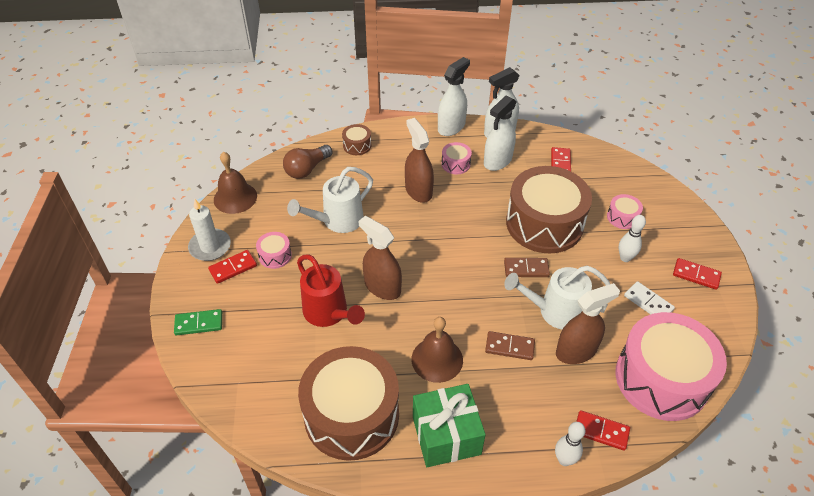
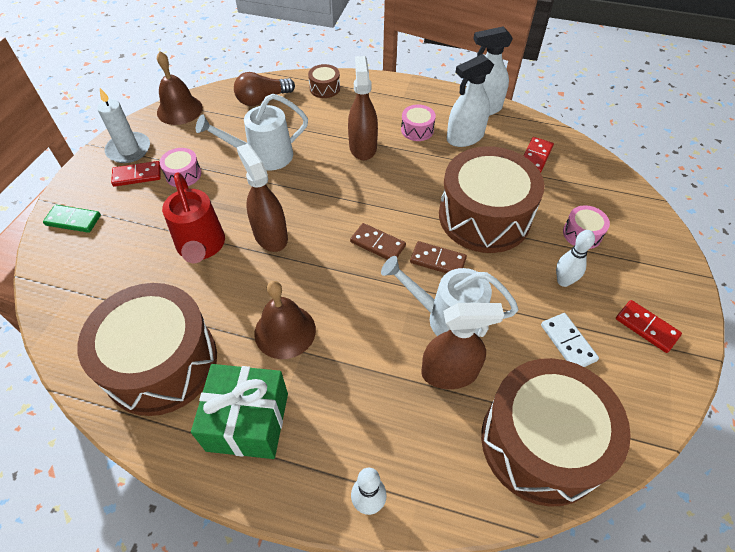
camera: 20 degrees right, 5 degrees up
white spray bottle [438,57,470,136] -> none
brown domino [485,331,535,360] -> brown domino moved to [350,223,406,260]
red domino [576,410,630,451] -> none
pink drum [615,312,727,421] -> brown drum [481,358,631,507]

